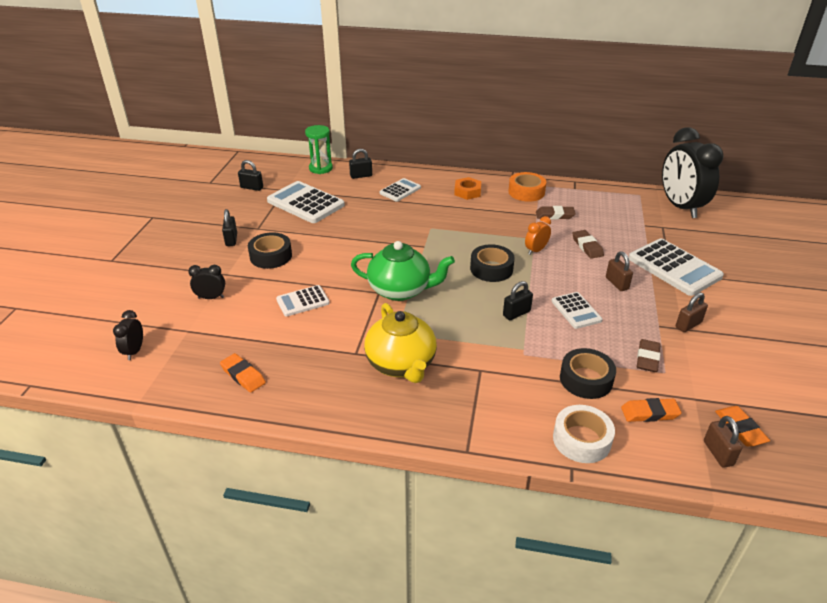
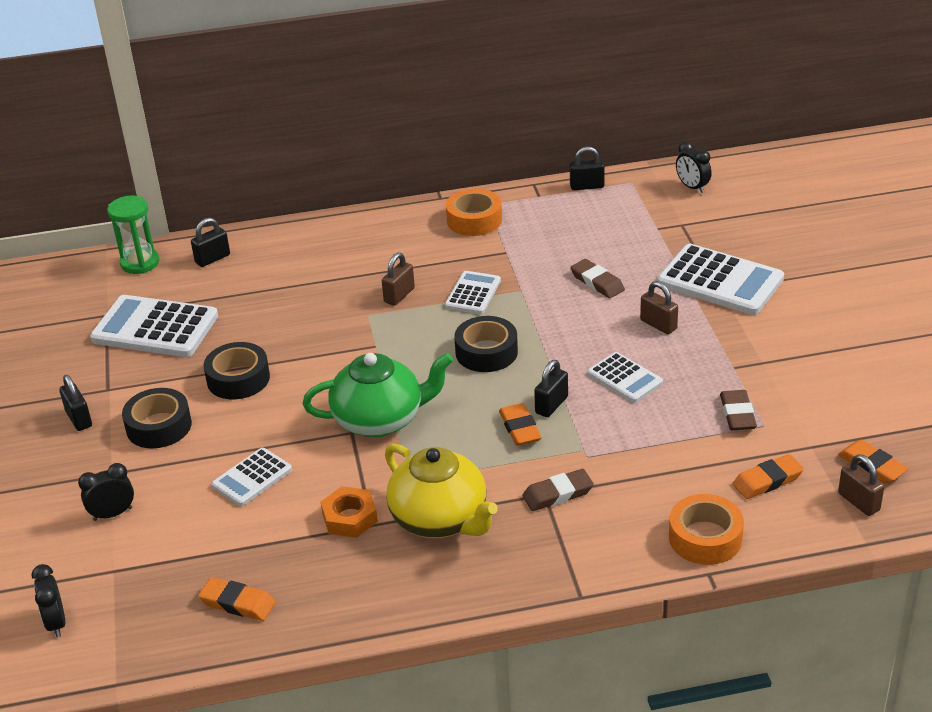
camera: 20 degrees left, 0 degrees up
black padlock [238,160,263,191] -> black padlock moved to [570,147,605,190]
white calculator [380,178,421,201] -> white calculator moved to [445,271,501,314]
orange nut [454,177,481,200] -> orange nut moved to [321,486,378,538]
orange clock [525,216,551,255] -> none
brown eraser [536,206,576,220] -> brown eraser moved to [522,469,594,511]
white tape [553,405,615,463] -> orange tape [669,494,744,565]
black tape [560,348,616,399] -> black tape moved to [204,342,270,399]
black clock [662,127,724,218] -> black clock [676,141,712,193], size x0.43
brown padlock [676,292,708,332] -> brown padlock moved to [382,253,415,306]
none -> orange eraser [499,403,542,446]

